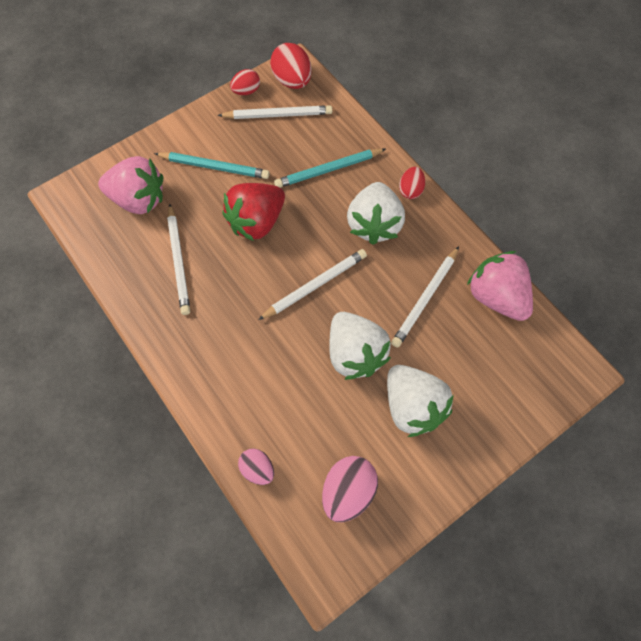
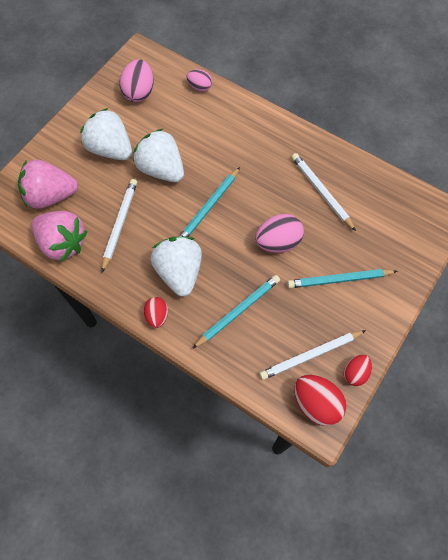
camera: 160 degrees right, 0 degrees up
pink strawberry [98,156,163,214] -> pink strawberry moved to [18,159,78,209]
red strawberry [223,183,285,241] -> pink egg [255,214,304,253]
white pencil [258,249,367,320] -> turquoise pencil [179,167,240,237]

